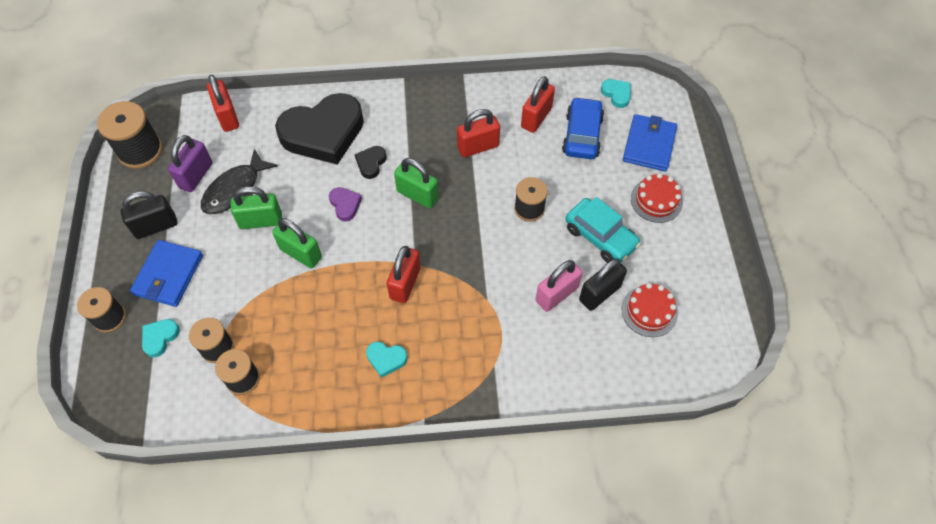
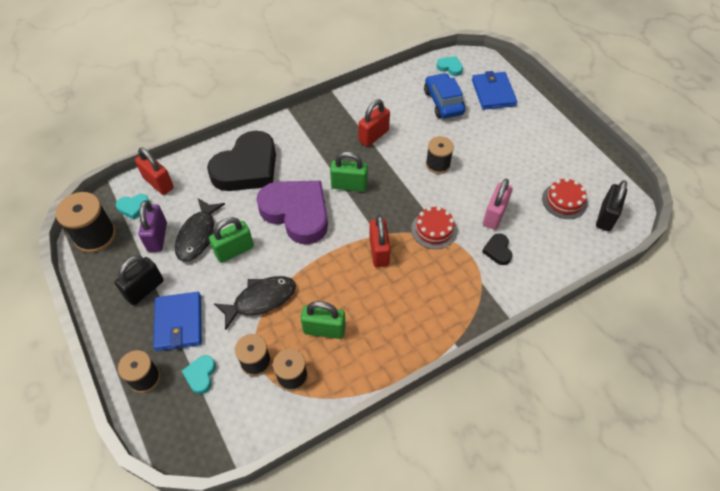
camera: 25 degrees left, 5 degrees down
green padlock [272,218,322,268] -> green padlock moved to [301,301,346,339]
purple heart [329,187,362,221] -> purple heart [256,181,328,244], size x2.46
black heart [355,146,387,179] -> black heart moved to [482,233,512,265]
turquoise heart [366,342,407,378] -> turquoise heart moved to [116,194,150,220]
red padlock [521,76,555,133] -> none
turquoise car [565,197,641,263] -> none
black padlock [579,259,627,311] -> black padlock moved to [596,180,627,231]
red cake [631,173,683,223] -> red cake moved to [411,206,457,249]
none -> black fish [213,276,296,330]

